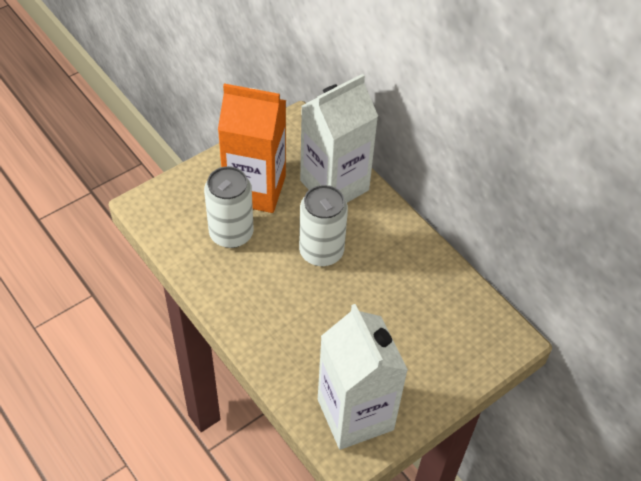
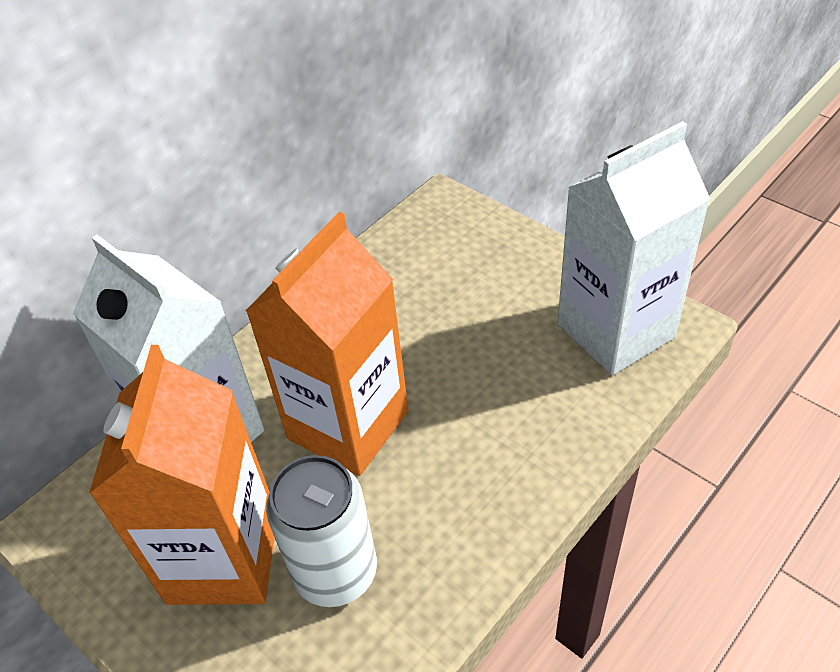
camera: 95 degrees left, 5 degrees down
white can [299,185,348,266] -> orange carton [246,212,408,476]

